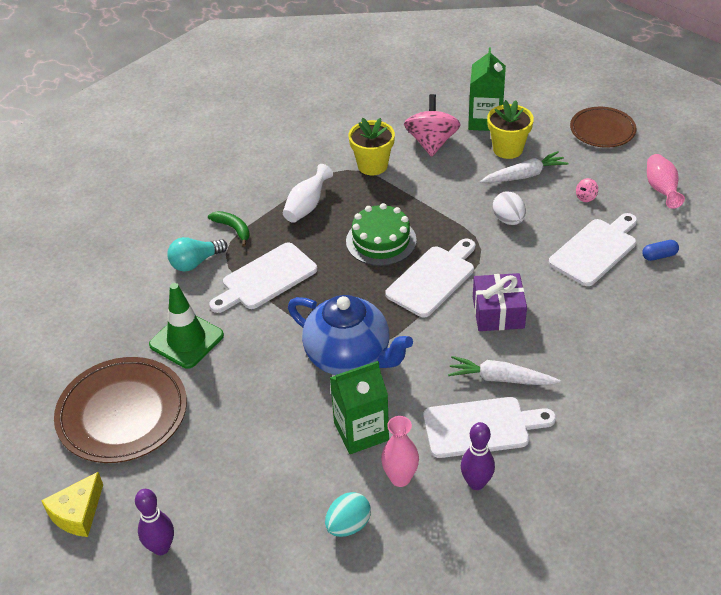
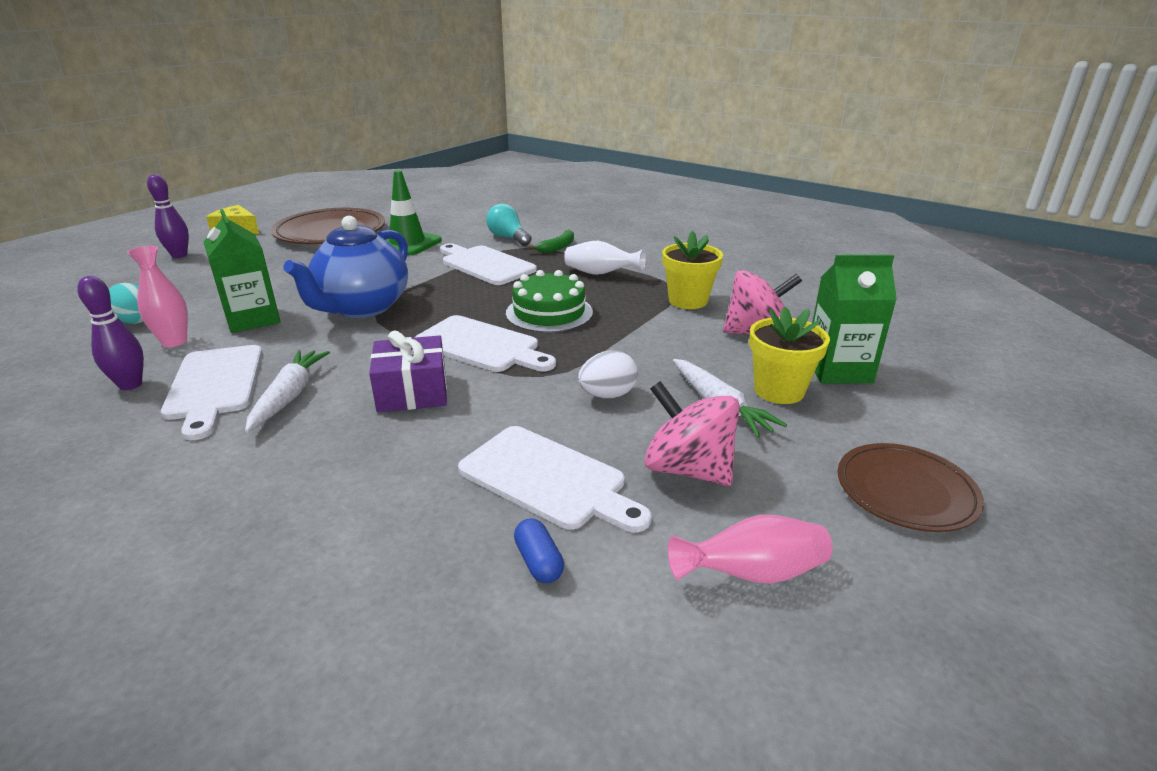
camera: 80 degrees right, 15 degrees down
pink spinning top [576,178,598,202] -> pink spinning top [645,381,740,486], size x2.47

